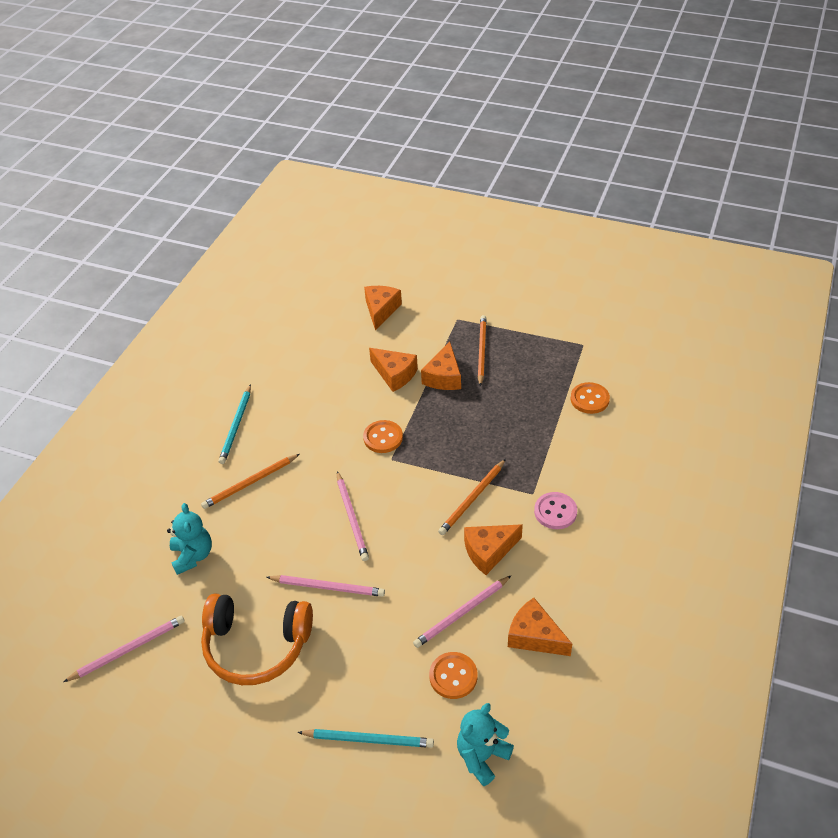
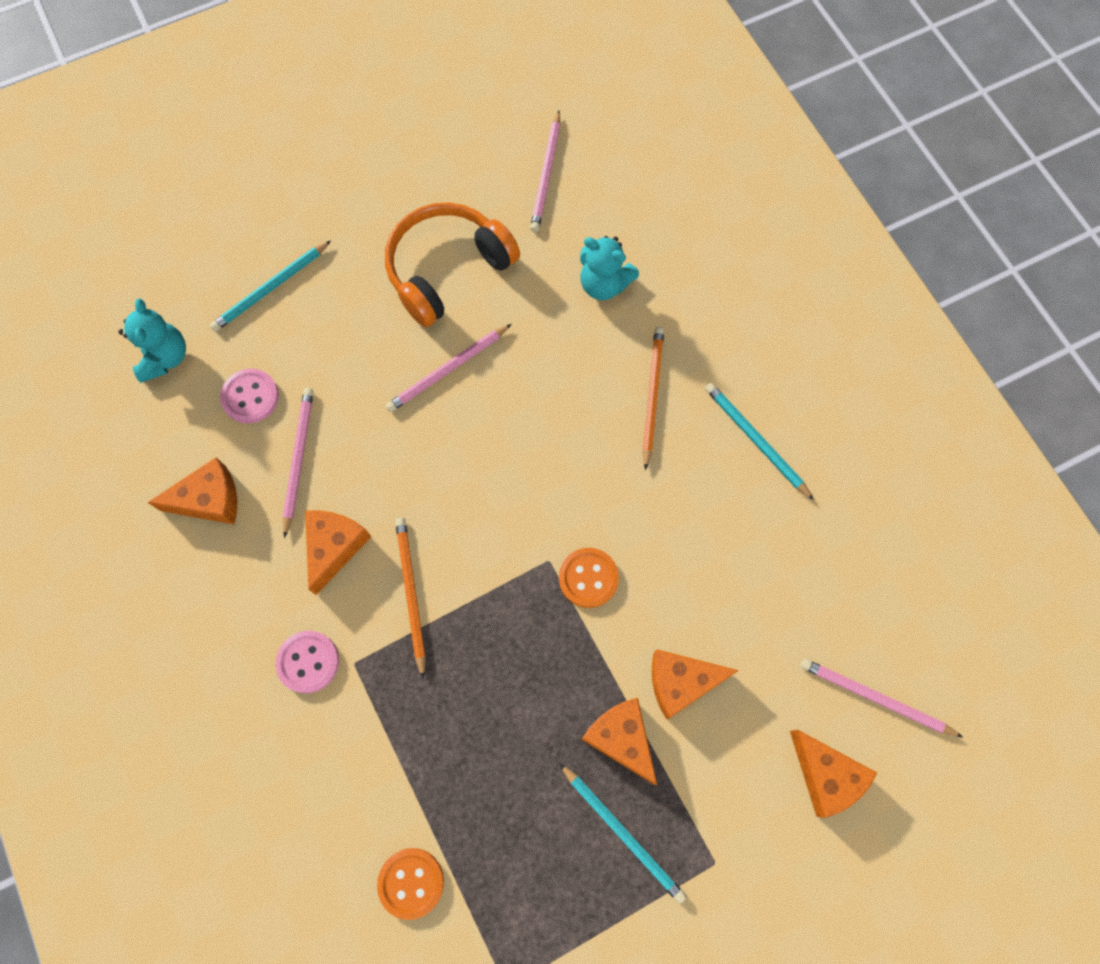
camera: 130 degrees right, 25 degrees up
pink pencil [337,471,369,561] -> pink pencil moved to [801,659,963,738]
orange button [429,652,478,699] -> pink button [220,369,279,424]
orange pencil [478,315,487,387] -> turquoise pencil [559,763,687,904]

